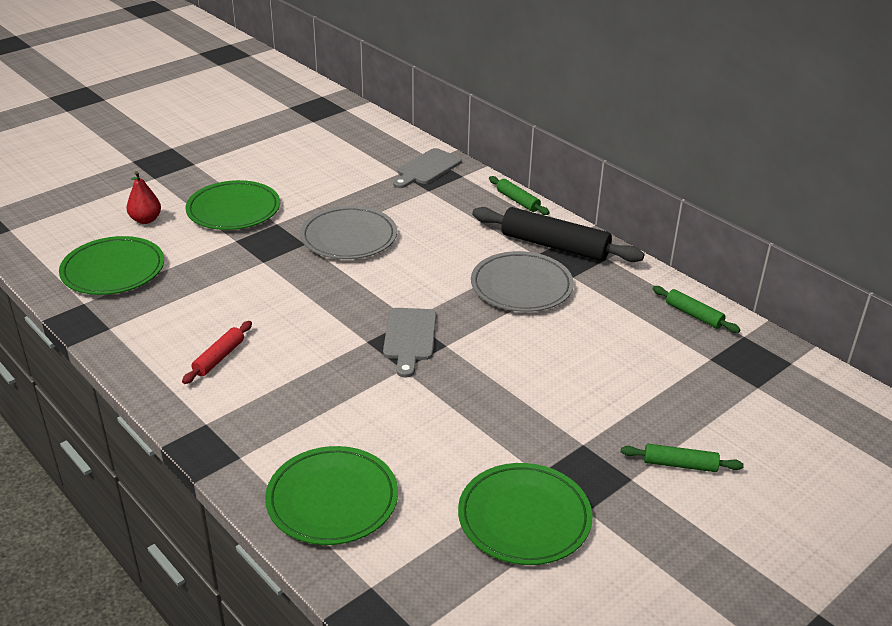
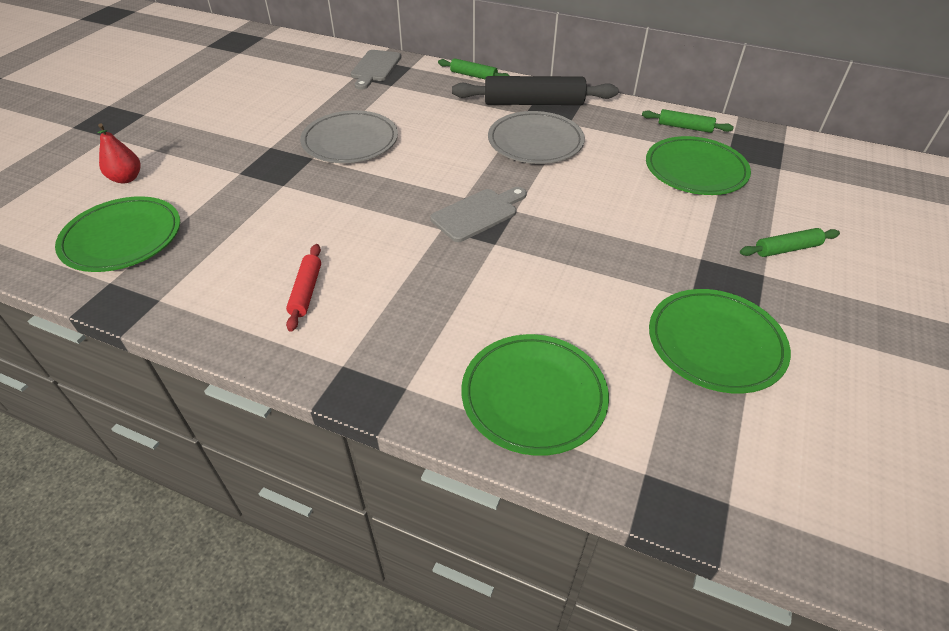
camera: 25 degrees left, 10 degrees up
green plate [185,180,280,230] -> green plate moved to [646,136,751,195]
grey cutting board [383,308,436,378] -> grey cutting board turned 105 degrees counterclockwise [431,187,527,242]

